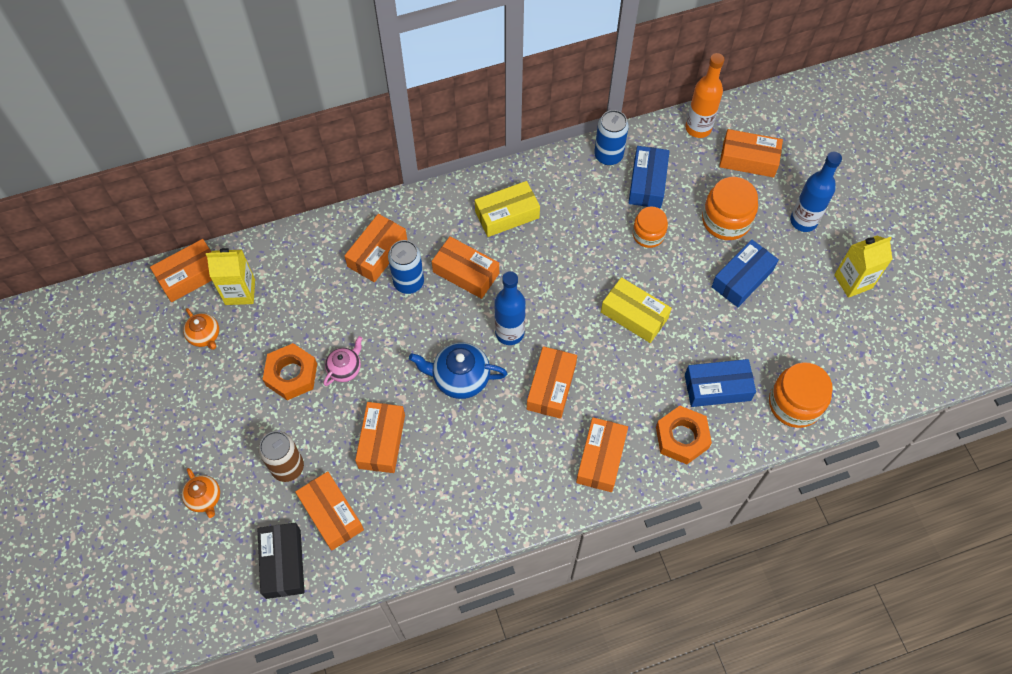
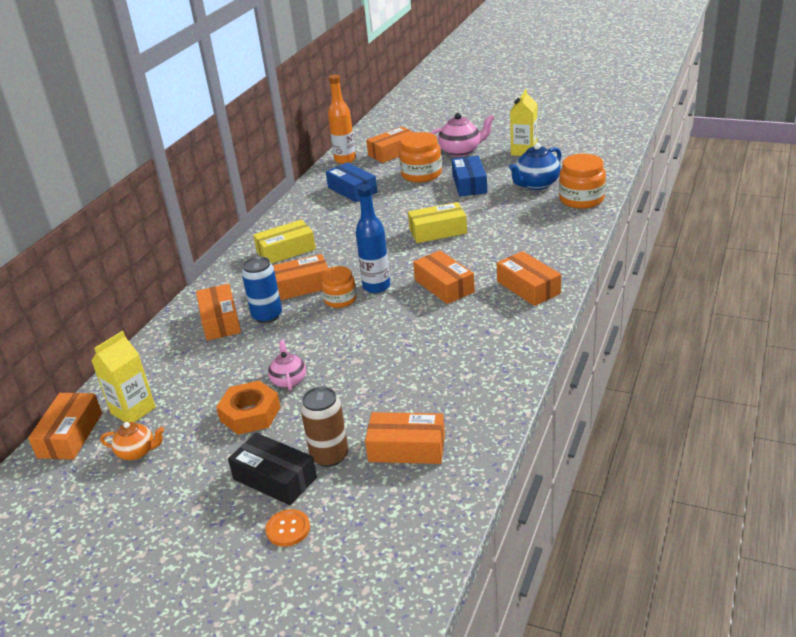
camera: 45 degrees left, 30 degrees down
orange teapot [182,468,220,518] -> orange button [266,509,310,547]
black box [257,523,305,599] -> black box moved to [228,433,317,505]
orange box [355,402,405,473] -> none
blue teapot [409,343,507,399] -> blue teapot moved to [509,143,561,190]
yellow box [475,181,540,237] -> yellow box turned 45 degrees clockwise [253,220,316,264]
blue can [594,110,629,165] -> none
orange jar [632,207,668,248] -> orange jar moved to [321,266,357,308]
orange nut [656,406,712,464] -> none
blue box [685,359,756,407] -> none
blue bottle [790,152,842,232] -> pink teapot [430,113,495,157]

